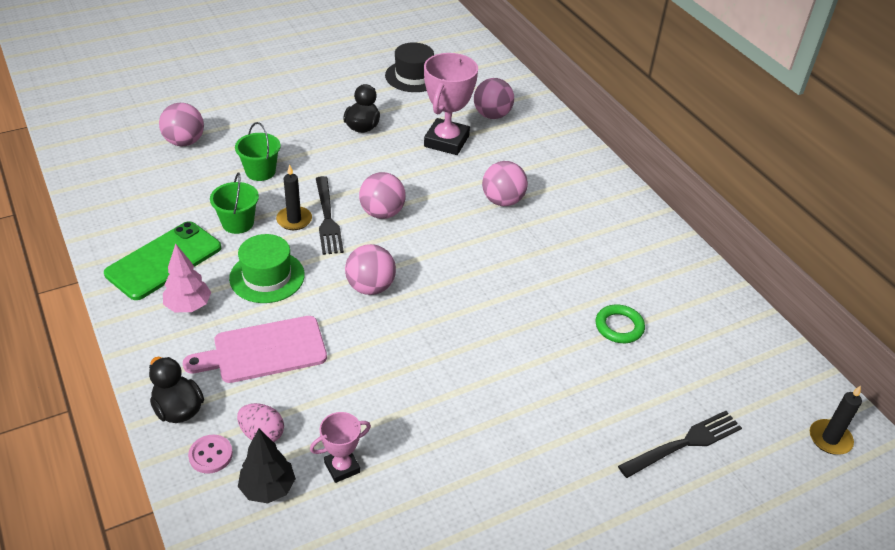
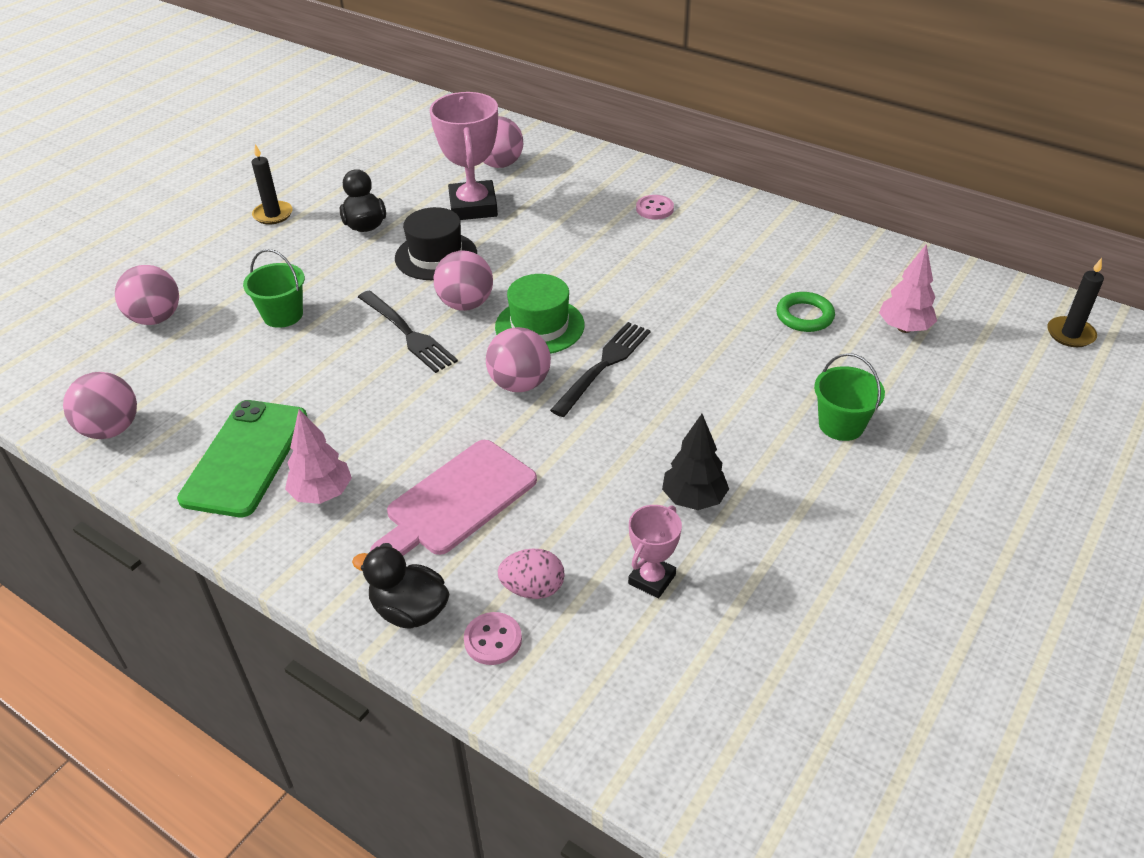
camera: 25 degrees left, 0 degrees up
green bucket [210,172,259,234] -> green bucket moved to [814,353,885,441]
green hat [229,234,305,303] -> green hat moved to [495,274,585,354]
black tree [238,428,296,503] -> black tree moved to [662,414,729,510]
black candle [276,164,312,230] -> black candle moved to [252,144,292,225]
black hat [385,42,434,92] -> black hat moved to [395,207,477,280]
pink ball [482,161,528,206] -> pink ball moved to [63,372,137,439]
black fork [618,411,742,478] -> black fork moved to [550,322,651,417]
none -> pink button [636,195,674,220]
none -> pink tree [879,244,937,333]

